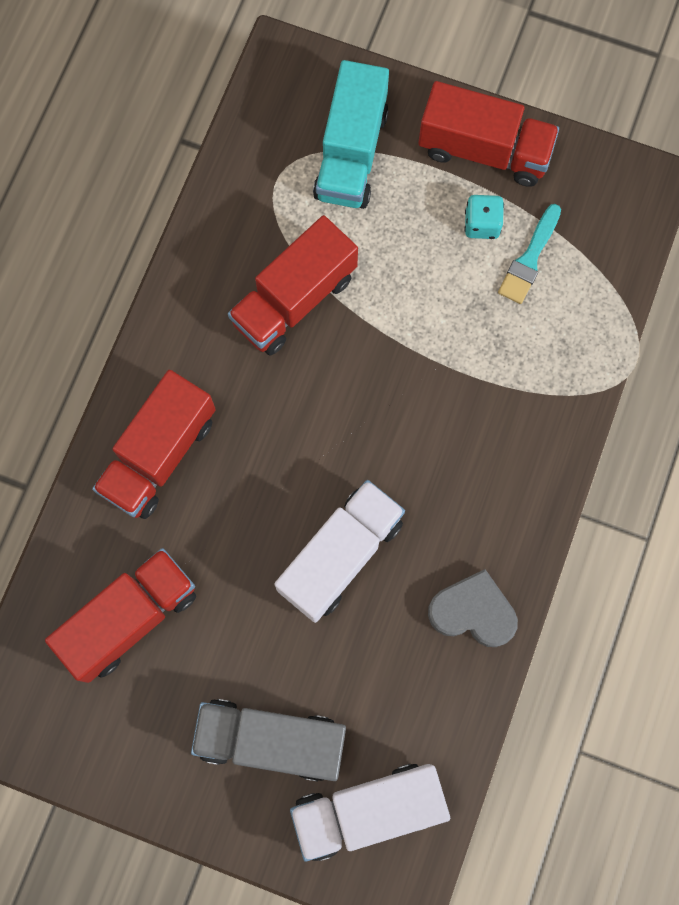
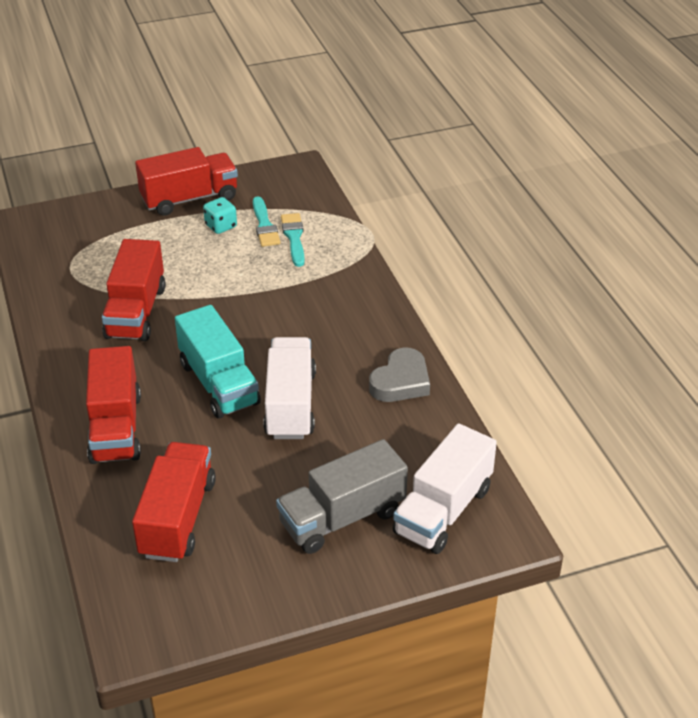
camera: 40 degrees left, 35 degrees down
turquoise truck [313,60,389,209] -> turquoise truck moved to [175,305,261,419]
grey heart [428,569,518,647] -> grey heart turned 150 degrees clockwise [369,348,430,402]
none -> turquoise brush [281,213,305,267]

